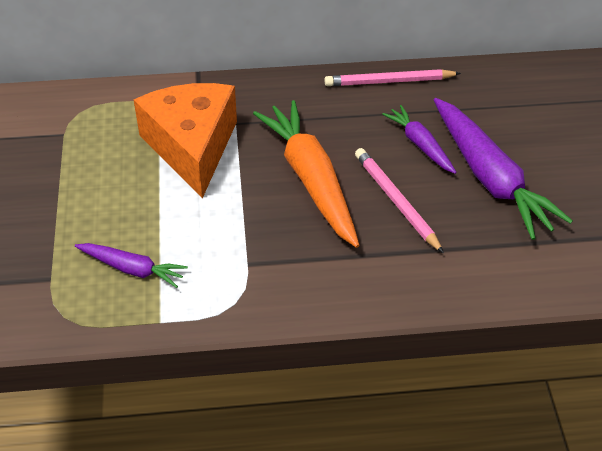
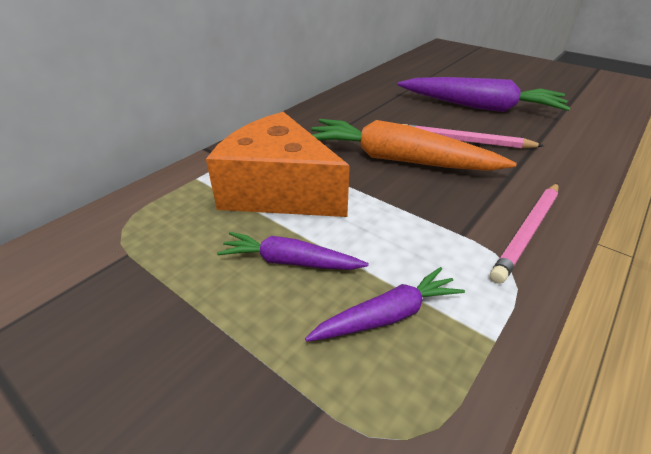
camera: 45 degrees left, 10 degrees down
pink pencil [324,69,461,86] -> pink pencil moved to [490,183,559,284]
purple carrot [382,105,457,174] -> purple carrot moved to [217,232,369,270]

